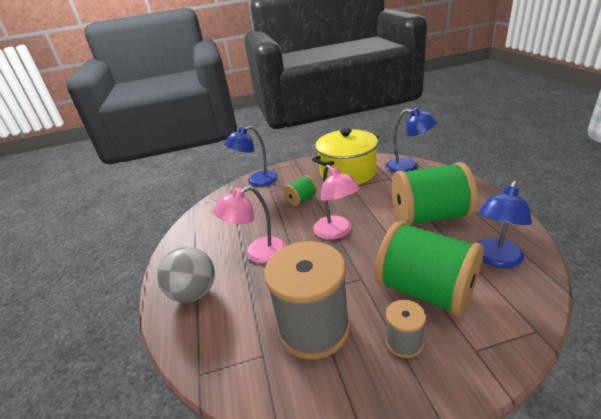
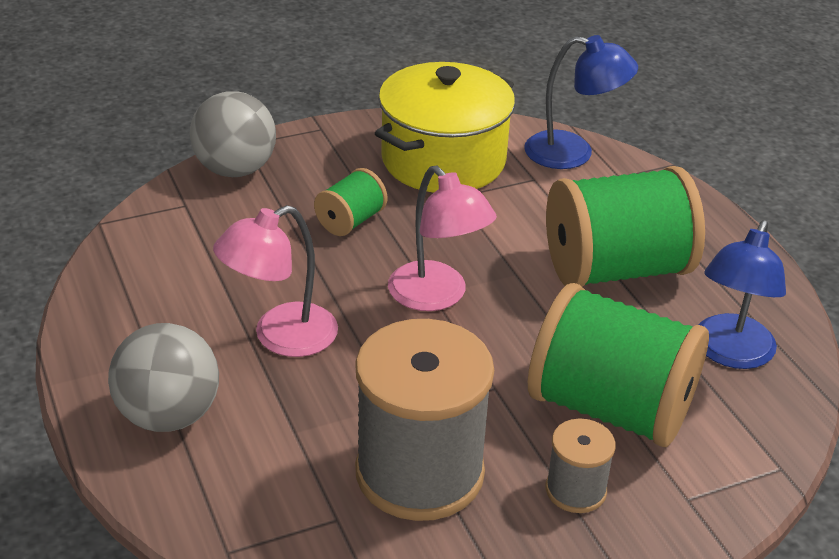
camera: 15 degrees left, 5 degrees up
blue lamp [224,126,278,187] -> grey ball [190,91,276,177]

